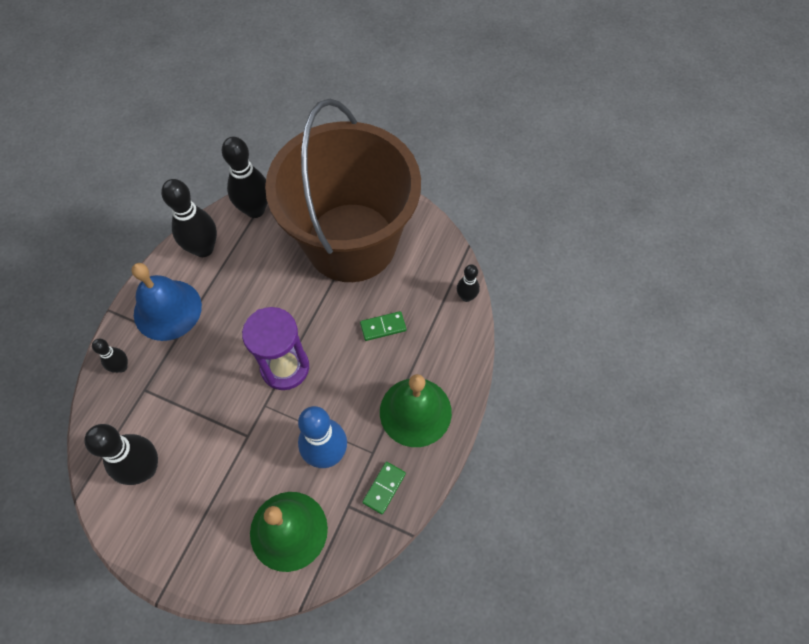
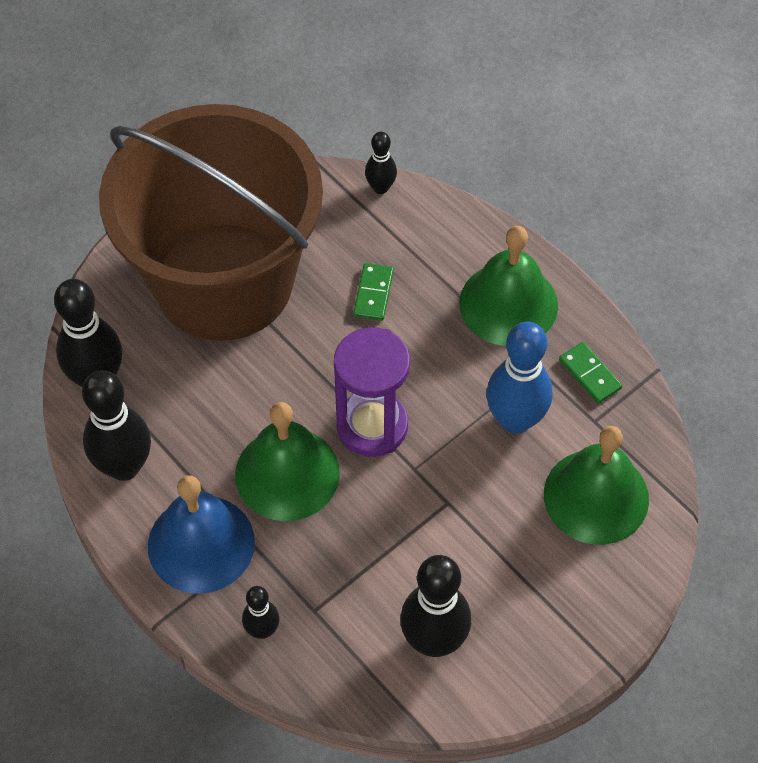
camera: 65 degrees left, 5 degrees down
none -> green bell [235,402,340,521]

